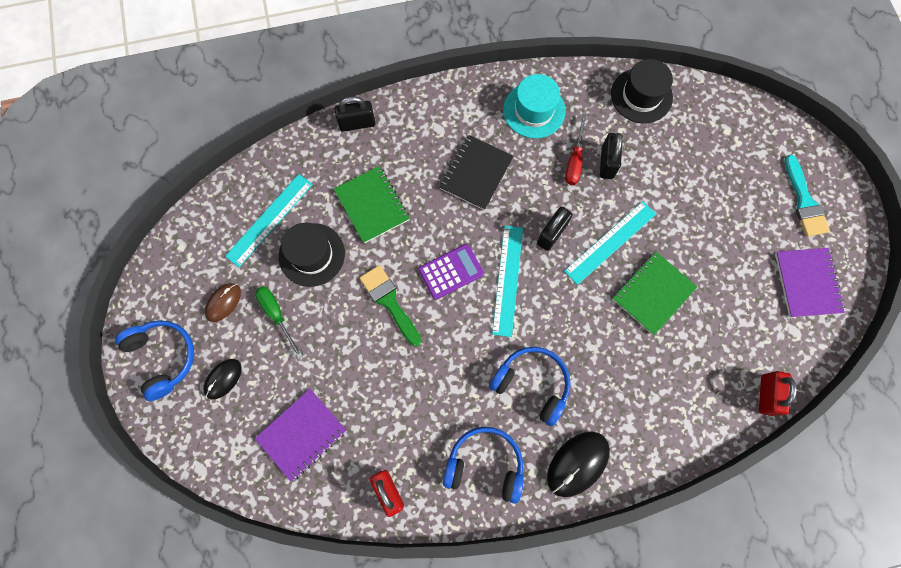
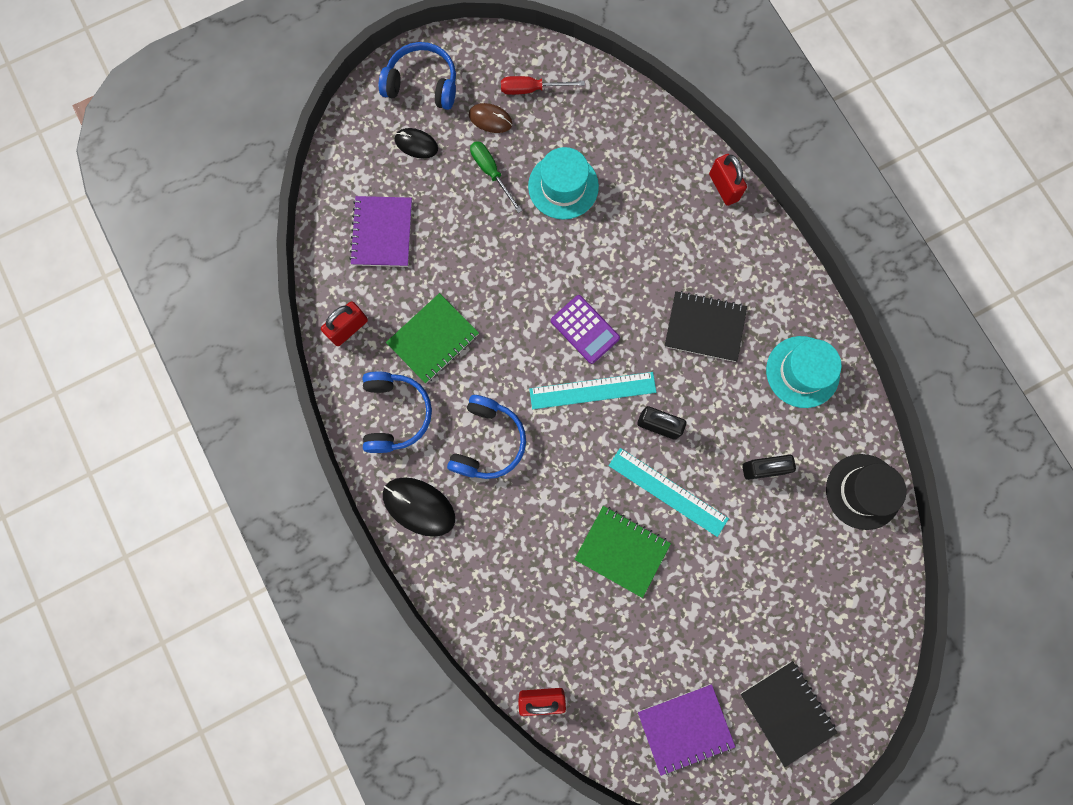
camera: 75 degrees right, 5 degrees up
blue headphones [115,320,194,401] -> blue headphones turned 120 degrees counterclockwise [379,42,456,110]
turquoise ruler [225,174,313,267] -> none
green screwdriver [255,286,303,359] -> green screwdriver turned 75 degrees counterclockwise [470,141,523,213]
purple notebook [255,389,347,482] -> purple notebook turned 60 degrees clockwise [349,196,412,267]
black hat [279,223,345,287] -> turquoise hat [528,147,599,220]
green notebook [334,166,410,244] -> green notebook moved to [386,293,479,383]
black padlock [335,96,375,132] -> red padlock [709,154,747,206]
green brush [360,265,421,347] -> none
red screwdriver [565,114,587,185] -> red screwdriver moved to [501,76,585,95]
turquoise brush [784,155,830,237] -> black notebook [740,661,837,767]

